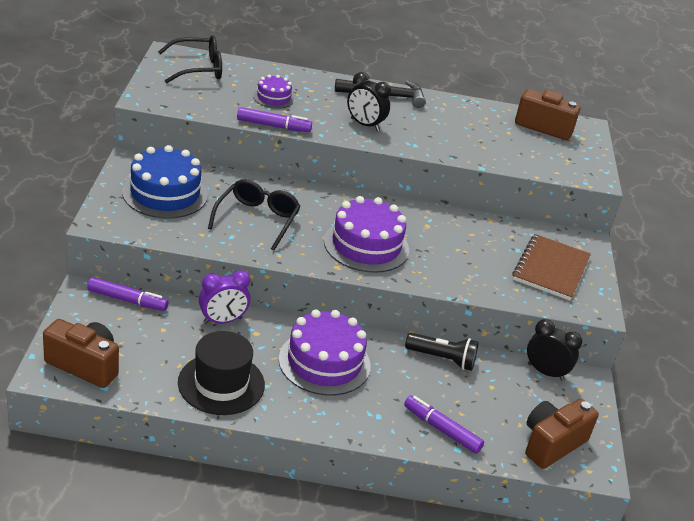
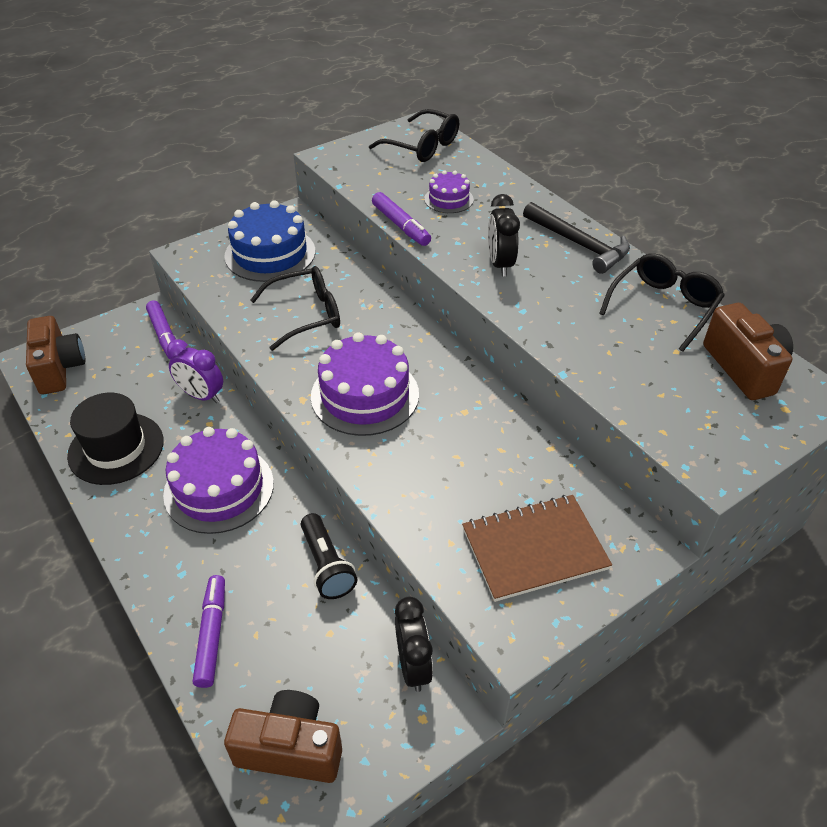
camera: 55 degrees right, 10 degrees up
none -> black glasses [599,254,725,352]

